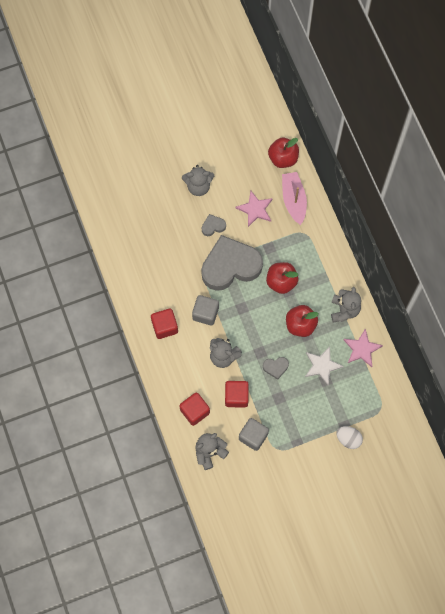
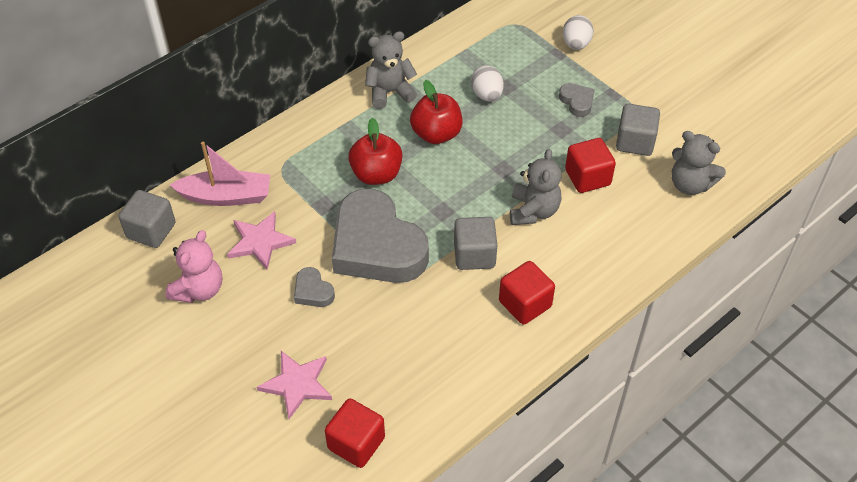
camera: 110 degrees left, 20 degrees down
red cube [179,393,210,426] -> red cube moved to [325,399,385,468]
grey teddy bear [182,165,214,196] -> none
grey heart [263,357,289,380] -> grey heart moved to [559,83,595,117]
red apple [268,138,299,168] -> grey cube [119,190,175,248]
pink boat [282,172,307,225] -> pink boat turned 150 degrees counterclockwise [170,142,270,206]
white star [305,346,344,385] -> white egg [471,65,504,102]
pink star [343,329,383,367] -> pink star moved to [257,351,332,419]
none -> pink teddy bear [165,230,222,303]

